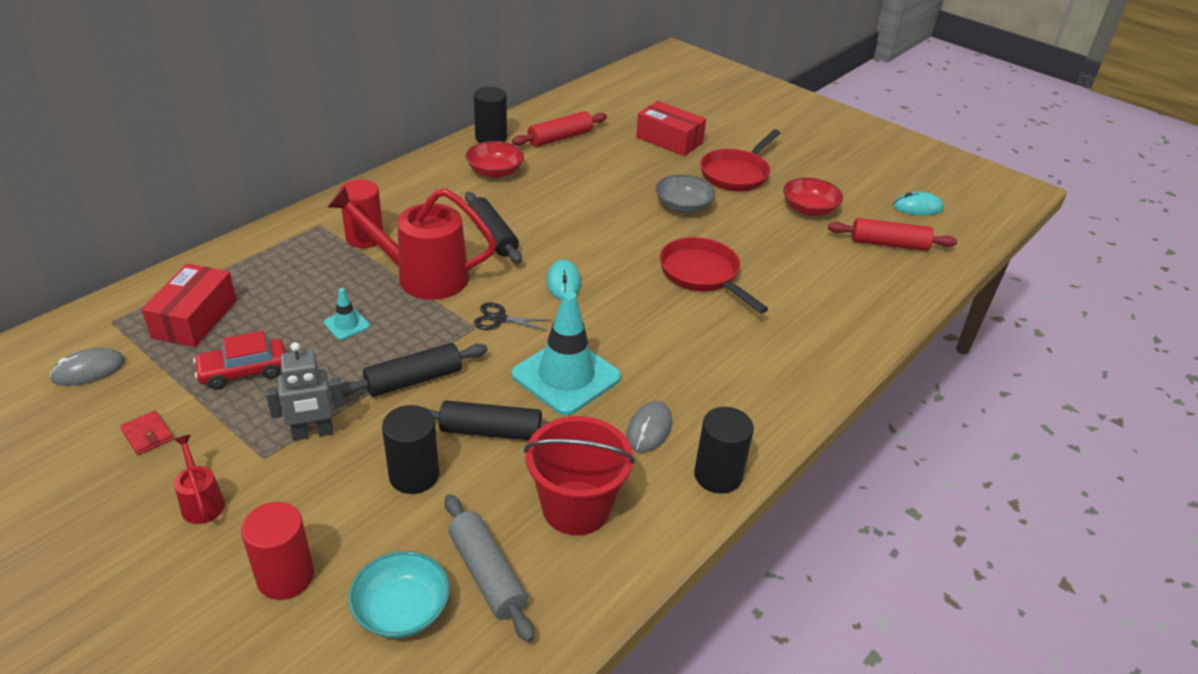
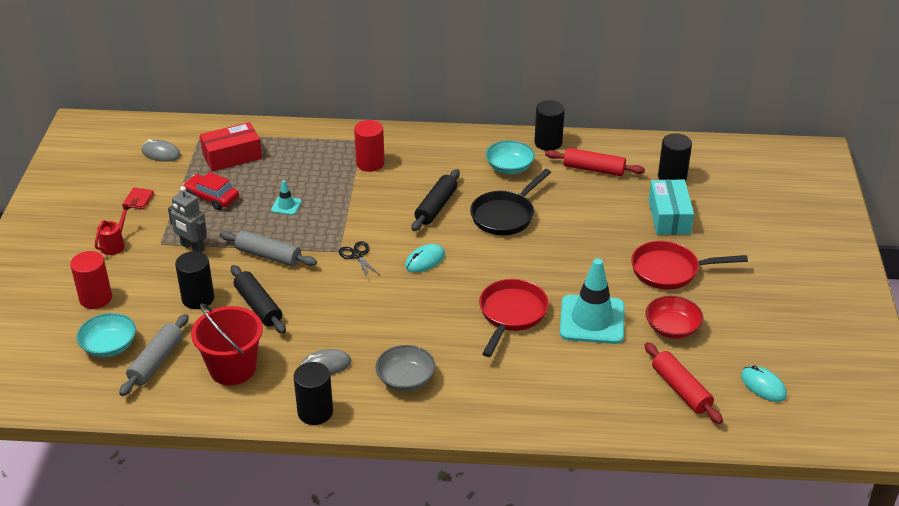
camera: 55 degrees right, 0 degrees up
red watering can [327,186,497,300] -> none
black rolling pin [341,343,487,397] -> grey rolling pin [220,230,317,267]
red bowl [466,141,524,178] -> turquoise bowl [485,140,535,174]
turquoise traffic cone [512,291,621,415] -> turquoise traffic cone moved to [560,258,625,344]
red box [636,101,706,156] -> turquoise box [649,179,694,235]
grey bowl [655,175,716,213] -> grey bowl moved to [375,345,436,391]
none -> black pan [470,169,551,235]
none -> black cylinder [658,133,692,181]

